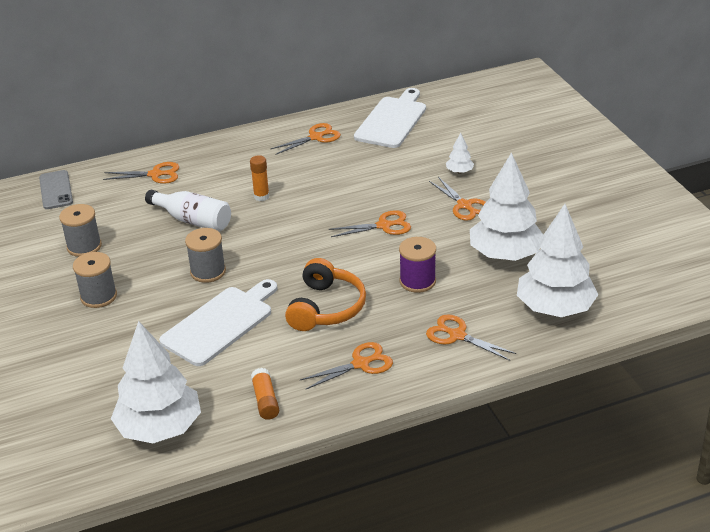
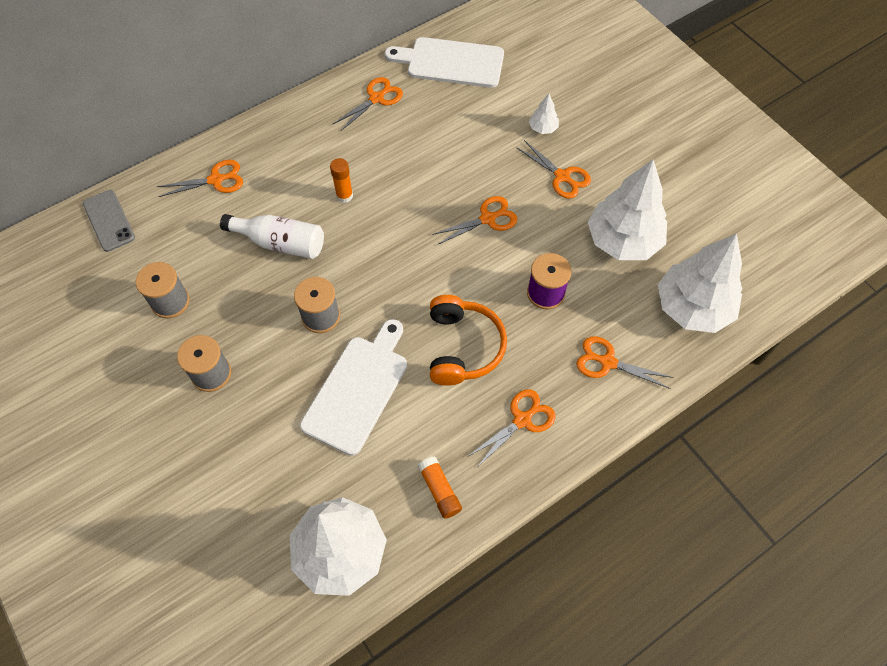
camera: 15 degrees left, 25 degrees up
white cutting board [354,88,426,148] -> white cutting board turned 90 degrees counterclockwise [385,37,504,88]

